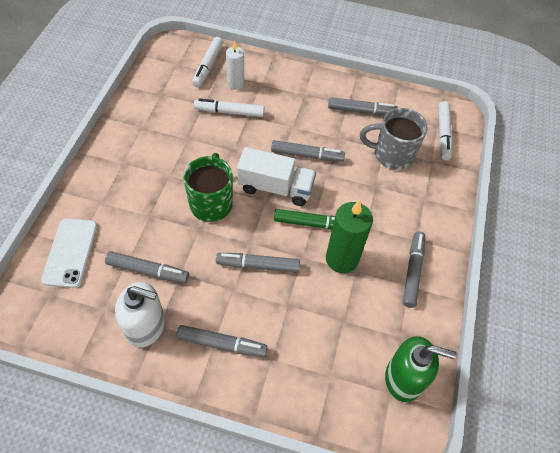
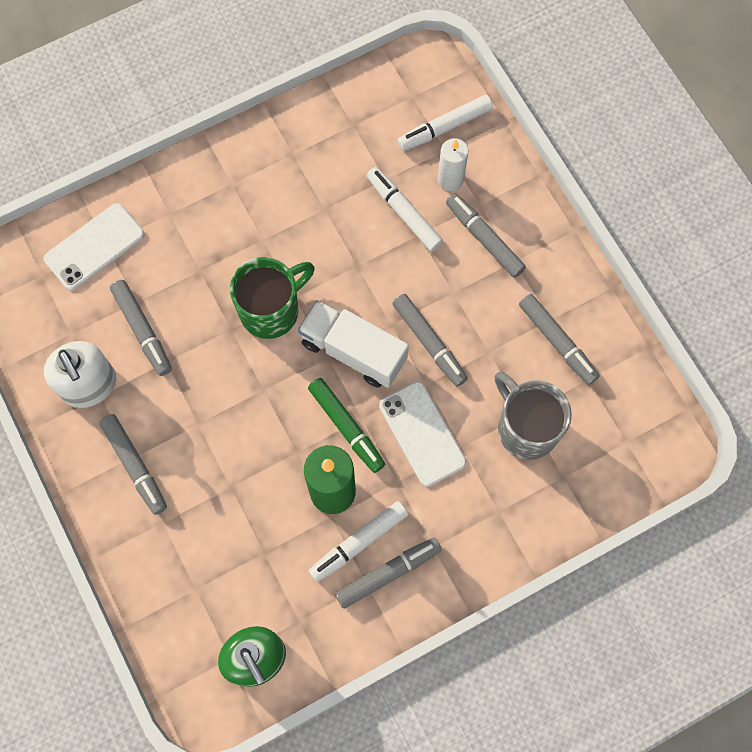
camera: 50 degrees right, 15 degrees up
grey marker [216,253,300,273] -> grey marker moved to [446,193,526,278]
white truck [237,147,316,206] -> white truck turned 150 degrees clockwise [298,300,409,388]
white marker [438,101,453,160] -> white marker moved to [308,501,408,582]
none -> white phone [379,382,466,487]

